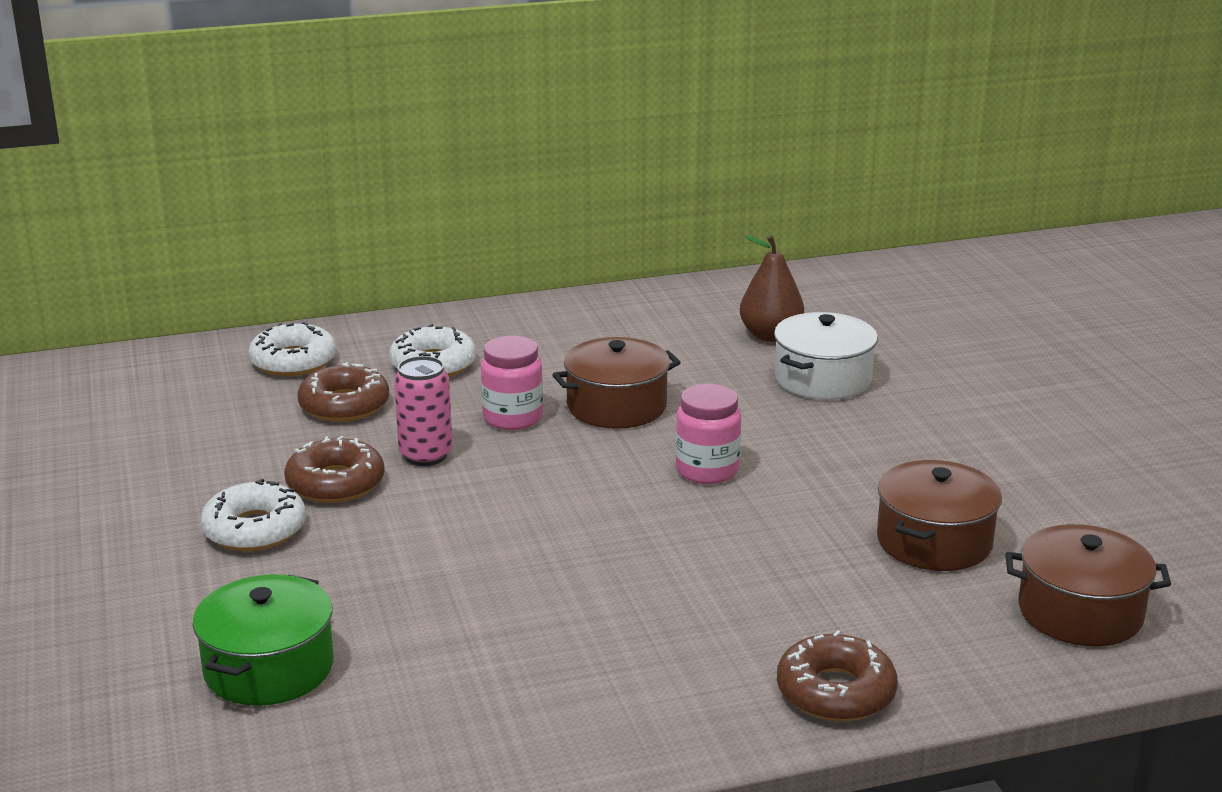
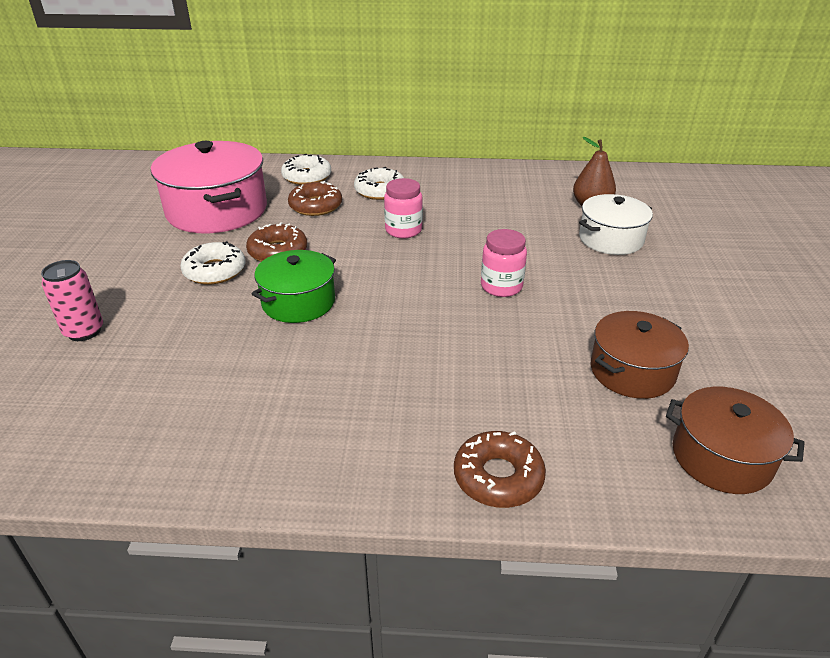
camera: 20 degrees right, 10 degrees up
green pot [193,574,334,706] -> green pot moved to [252,250,336,323]
pink can [394,356,452,466] -> pink can moved to [41,260,103,341]
brown pot [552,337,681,429] -> none
none -> pink pot [151,141,267,233]

